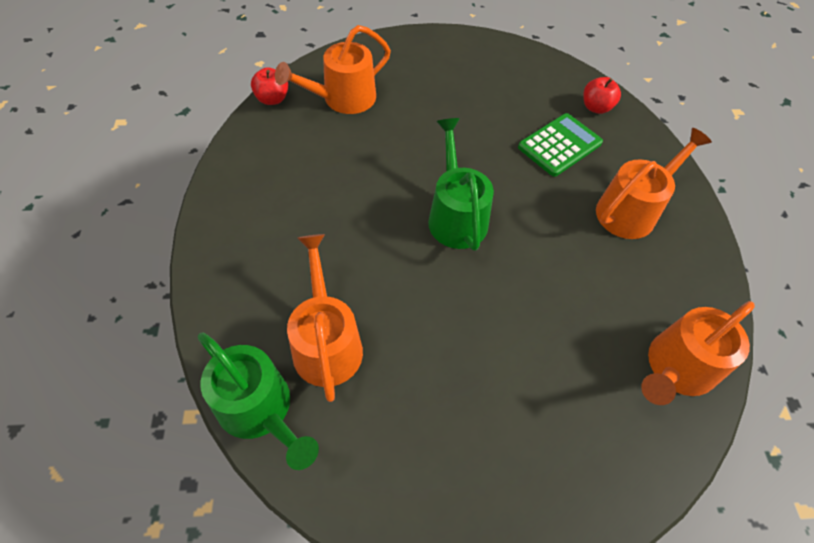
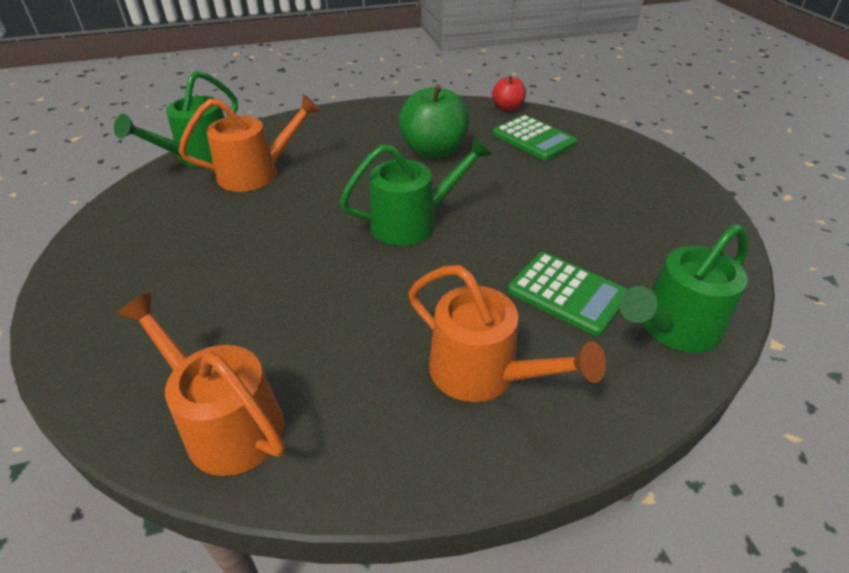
camera: 80 degrees right, 15 degrees down
orange watering can [275,25,391,114] -> green calculator [493,115,577,161]
red apple [583,77,621,114] -> green watering can [619,224,749,353]
none -> green apple [398,84,469,158]

